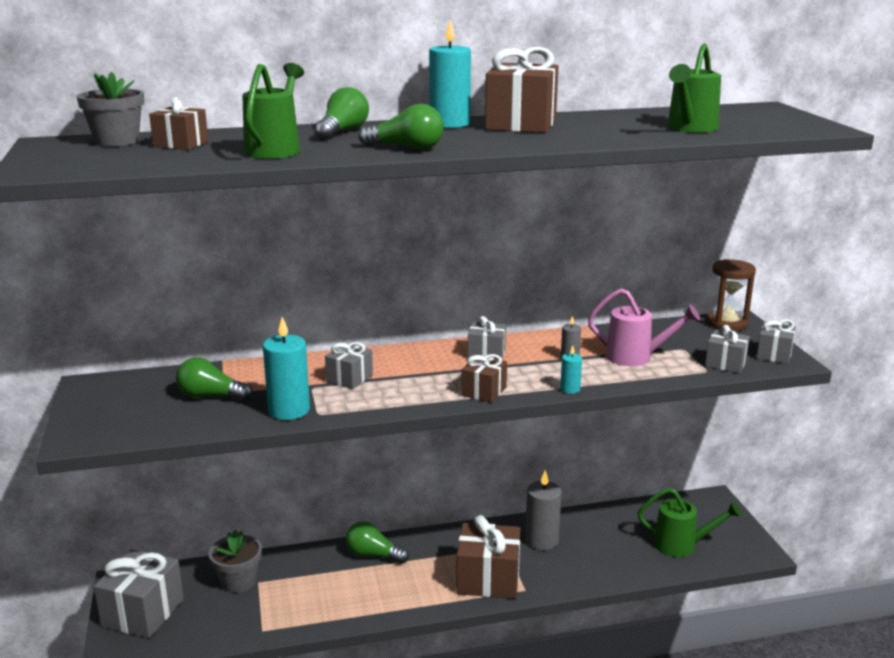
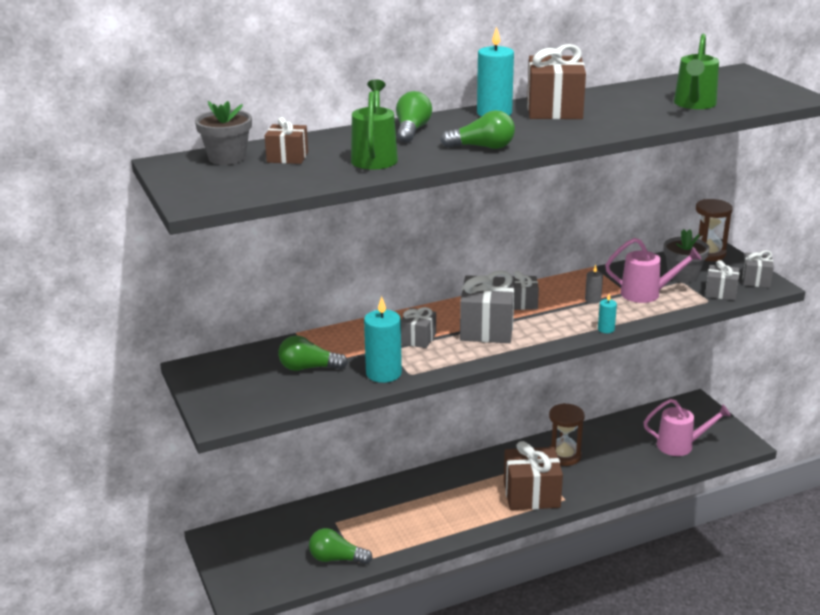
camera: 10 degrees left, 5 degrees up
grey gift [94,549,184,638] -> grey gift moved to [460,270,515,343]
grey flower pot [209,530,262,593] -> grey flower pot moved to [664,229,710,283]
green light bulb [346,521,409,564] -> green light bulb moved to [309,528,373,564]
brown gift [461,354,507,403] -> none
grey candle [525,470,561,550] -> brown hourglass [549,403,585,466]
green watering can [638,488,741,557] -> pink watering can [643,399,731,456]

